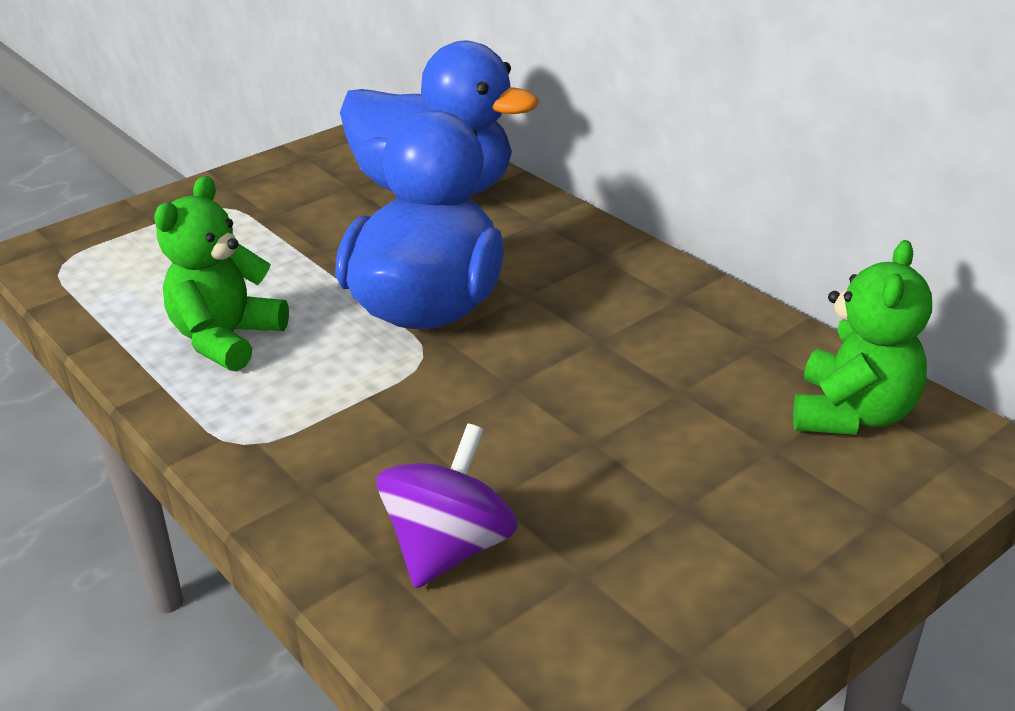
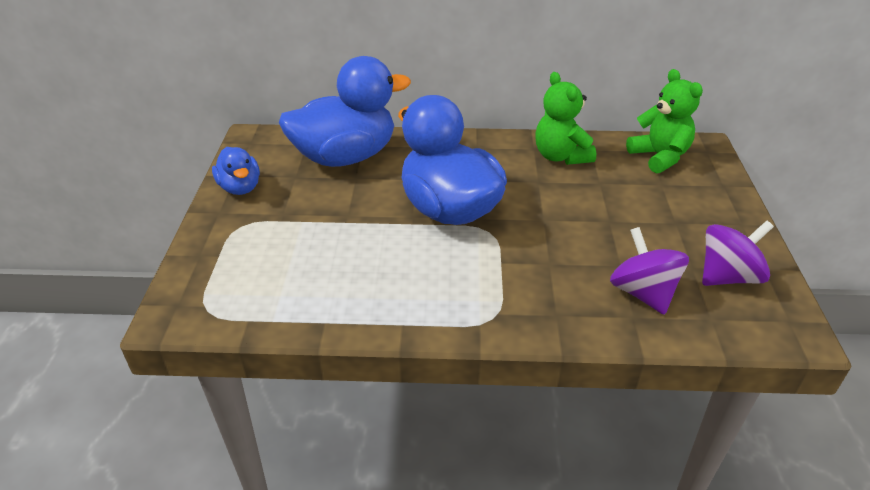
camera: 50 degrees left, 5 degrees up
green teddy bear [154,176,289,371] -> green teddy bear moved to [535,72,596,165]
none -> blue duck [212,147,260,195]
none -> purple spinning top [702,220,774,286]

